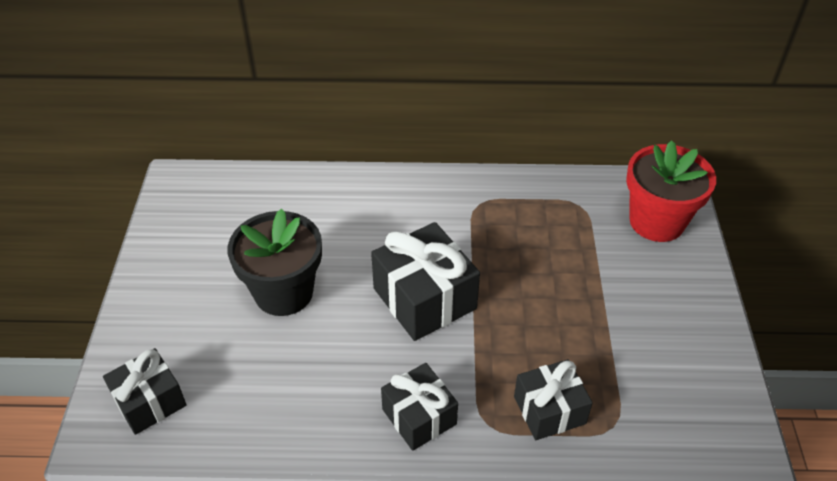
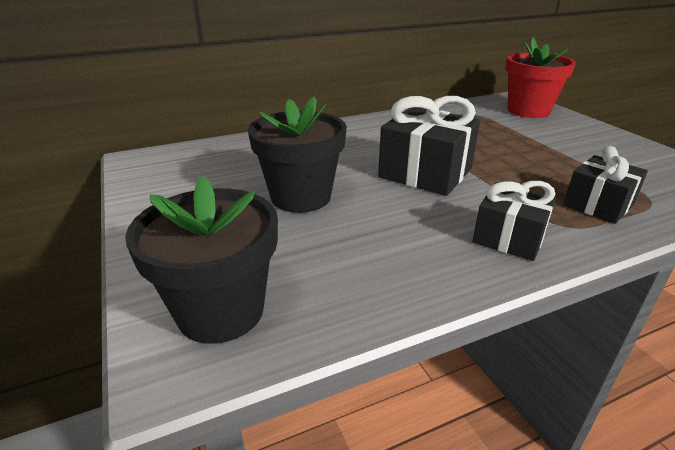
camera: 25 degrees left, 15 degrees down
black gift [103,348,187,435] -> black flower pot [125,176,278,344]

